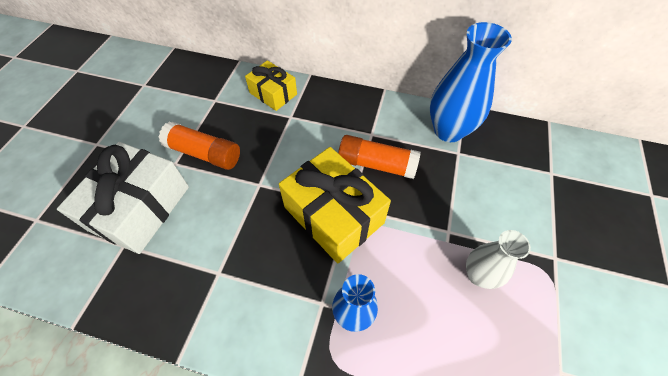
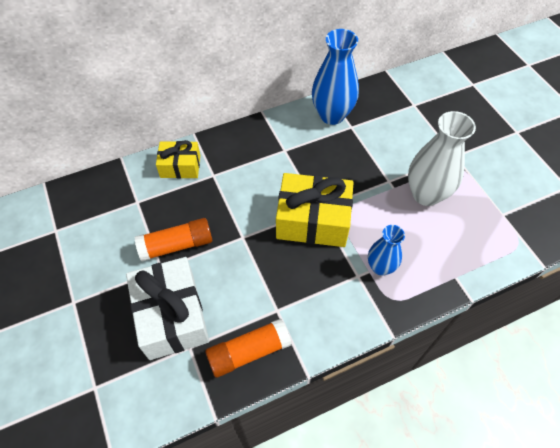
camera: 40 degrees left, 0 degrees up
orange glue stick [338,135,421,179] -> orange glue stick moved to [205,319,292,378]
white vase [466,230,531,289] -> white vase [408,111,476,206], size x1.67

